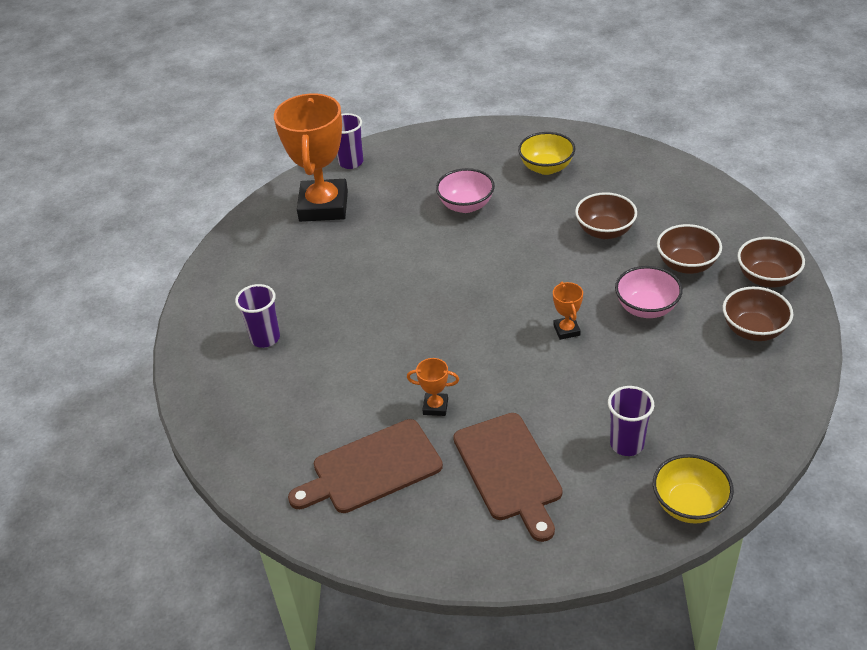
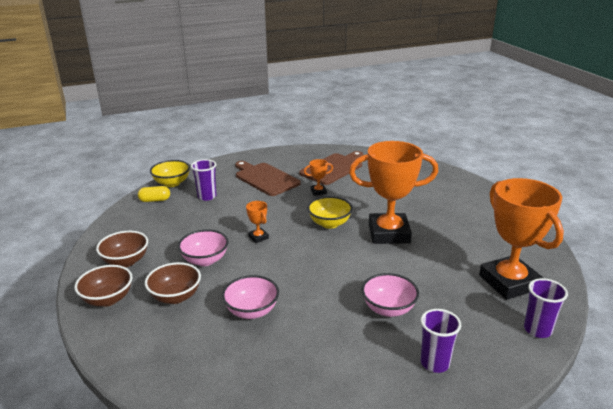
camera: 155 degrees right, 15 degrees down
purple cup [235,284,280,348] -> purple cup moved to [421,309,461,373]
yellow bowl [518,132,575,175] -> yellow bowl moved to [307,196,353,229]
brown bowl [575,192,637,239] -> pink bowl [222,275,279,319]
none -> yellow capsule [138,186,170,202]
none -> orange trophy [349,141,438,244]

